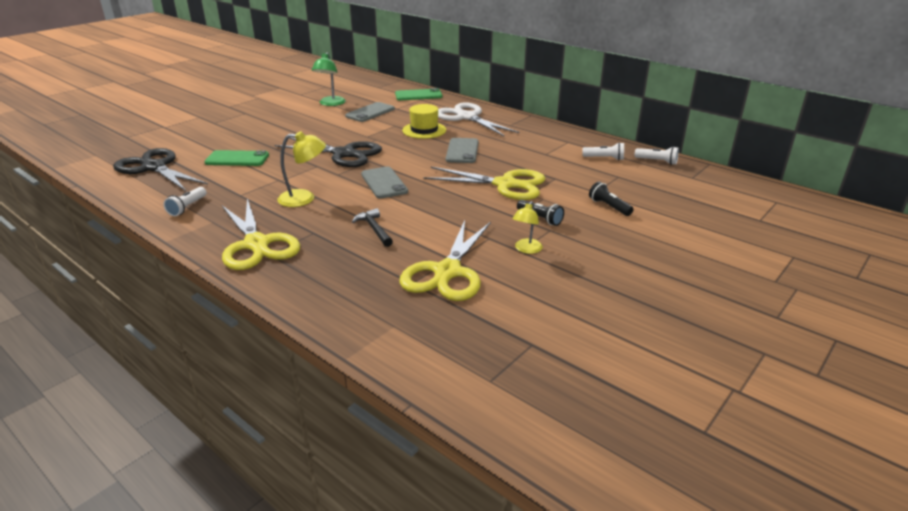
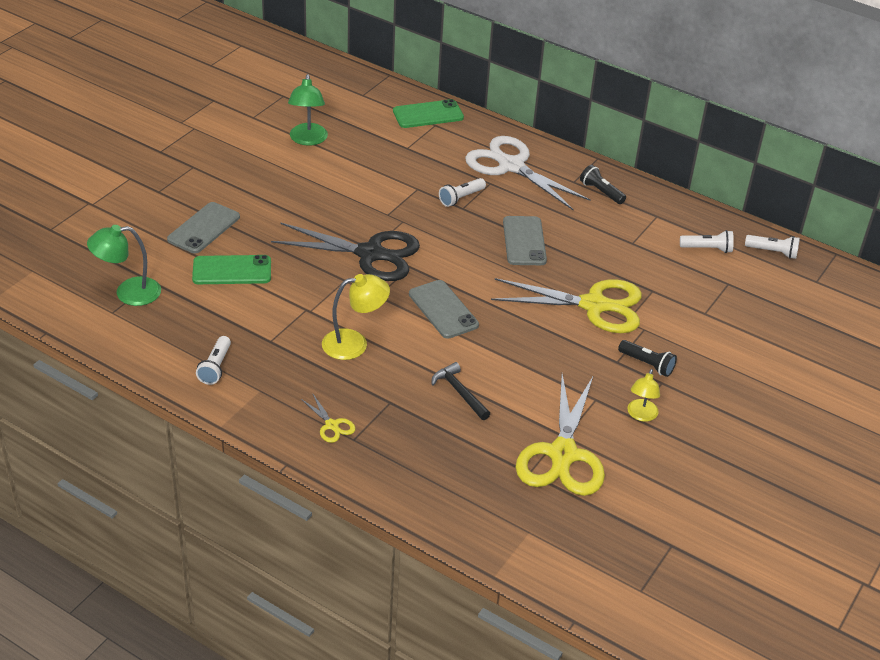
camera: 10 degrees left, 10 degrees up
black scissors [113,148,208,191] -> green lamp [87,225,161,306]
yellow scissors [222,199,300,270] -> yellow scissors [301,393,356,443], size x0.42
grey phone [345,102,395,122] -> grey phone moved to [167,202,240,254]
yellow hat [402,104,446,139] -> white flashlight [439,178,486,207]
black flashlight [589,182,634,216] -> black flashlight moved to [580,165,626,204]

